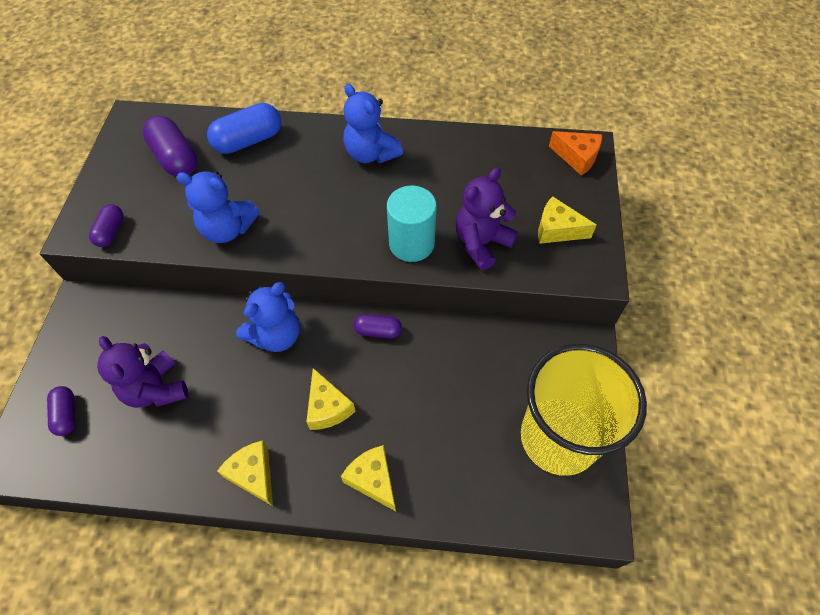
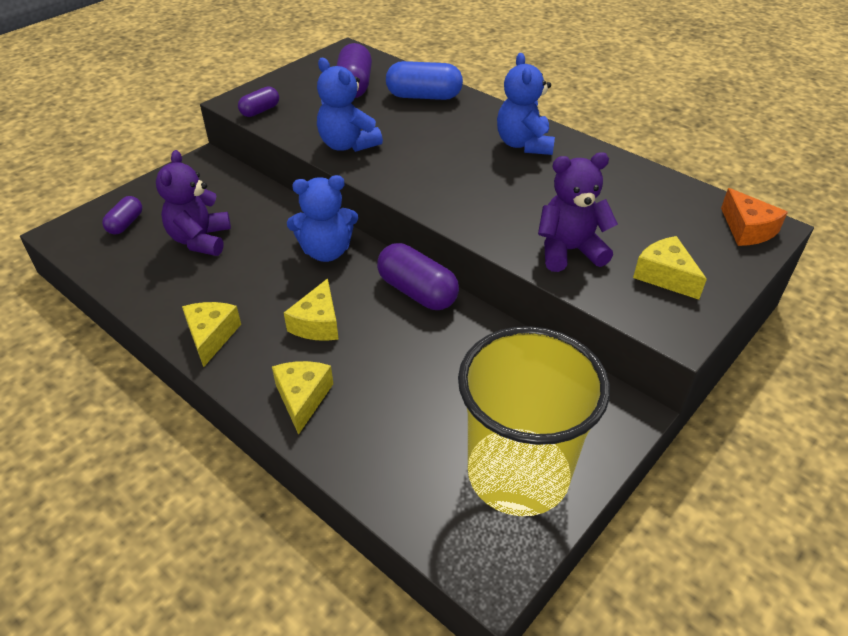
camera: 35 degrees right, 15 degrees down
purple capsule [354,314,402,339] -> purple capsule [377,243,459,310], size x1.72
turquoise cylinder [387,186,437,262] -> none

